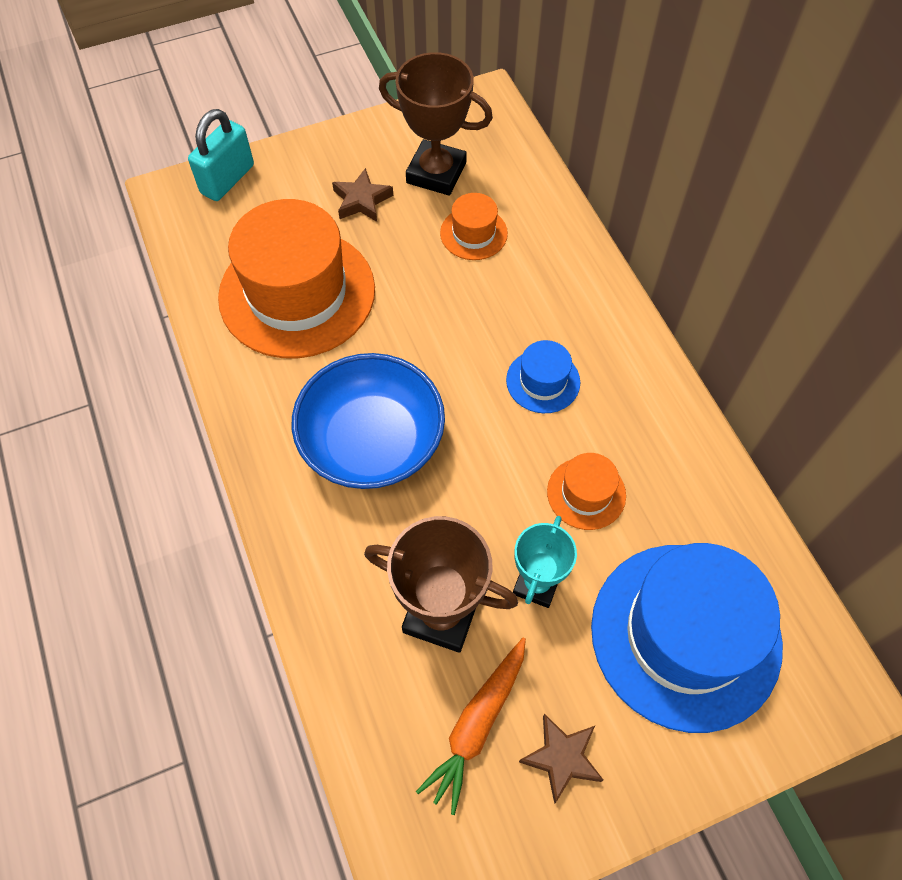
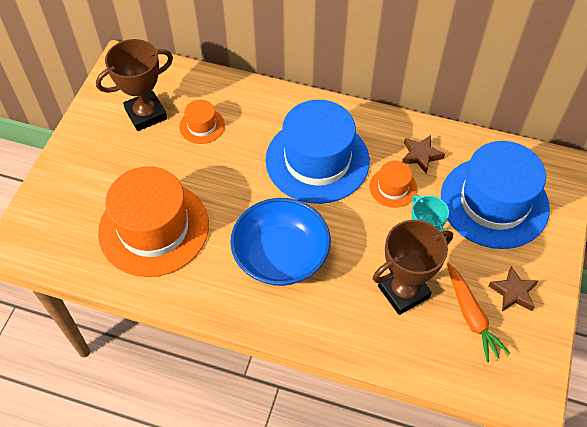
camera: 50 degrees left, 5 degrees down
turquoise padlock [188,109,254,201] -> none
brown star [332,168,393,222] -> brown star moved to [402,135,445,174]
blue hat [506,340,580,413] -> blue hat [266,100,370,204], size x2.22

